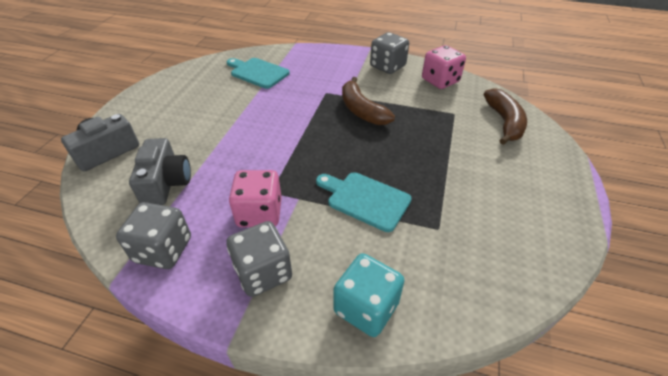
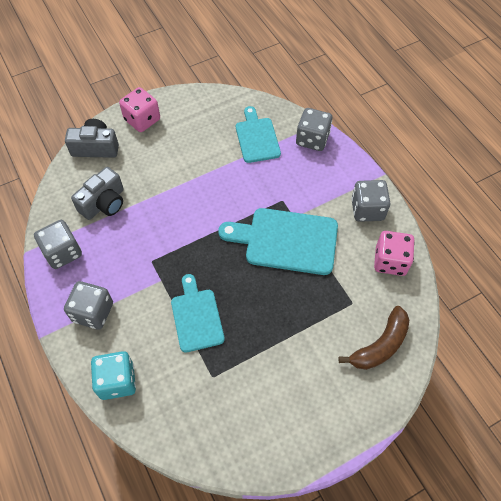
camera: 45 degrees right, 15 degrees up
pink dice [229,170,282,227] -> pink dice moved to [119,87,160,132]
brown banana [342,77,395,125] -> turquoise cutting board [218,208,338,275]
none -> grey dice [296,108,332,151]

